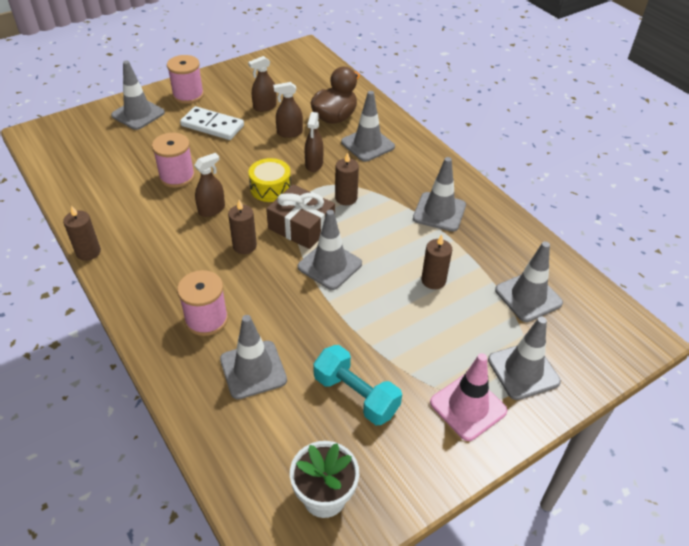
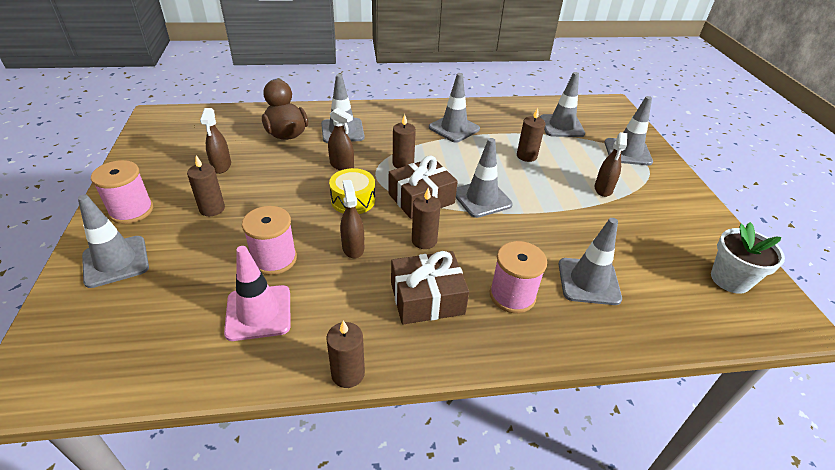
camera: 65 degrees left, 5 degrees down
white domino [180,106,244,140] -> brown candle [187,155,225,216]
brown spray bottle [273,82,303,138] -> brown spray bottle moved to [595,132,627,197]
turquoise dumbbell [313,345,402,425] -> none
pink traffic cone [430,353,507,441] -> pink traffic cone moved to [224,246,291,341]
none -> brown gift [391,251,469,325]

